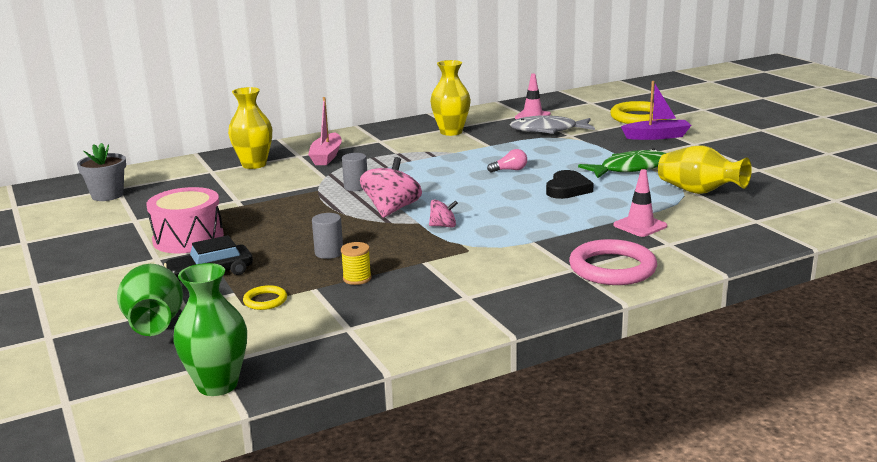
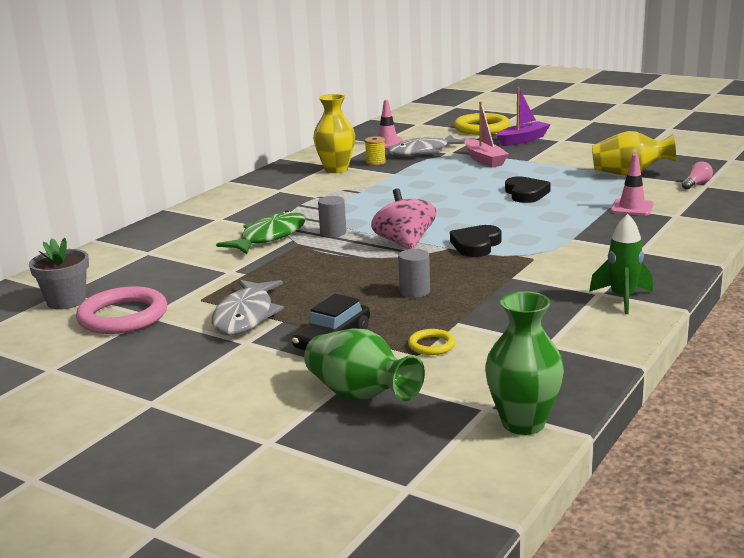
camera: 30 degrees left, 0 degrees up
pink drum [146,187,224,253] -> grey fish [212,280,284,335]
yellow vase [228,87,272,169] -> none
pink boat [308,97,342,165] -> pink boat moved to [464,102,509,167]
yellow spool [341,242,371,285] -> yellow spool moved to [365,136,386,166]
pink spinning top [429,199,458,228] -> black heart [450,225,502,257]
pink light bulb [487,149,527,172] -> pink light bulb moved to [682,161,713,189]
pink ring [569,239,657,285] -> pink ring moved to [76,286,167,334]
green fish [578,148,666,178] -> green fish moved to [216,210,306,254]
none -> green rocket [589,214,653,314]

